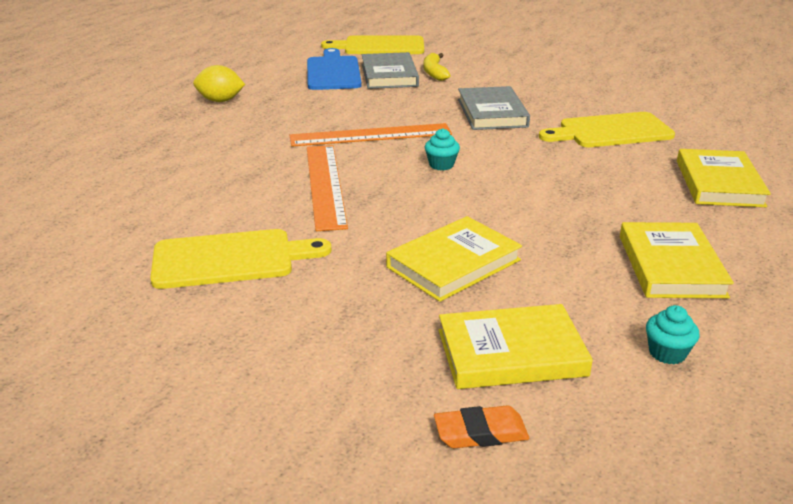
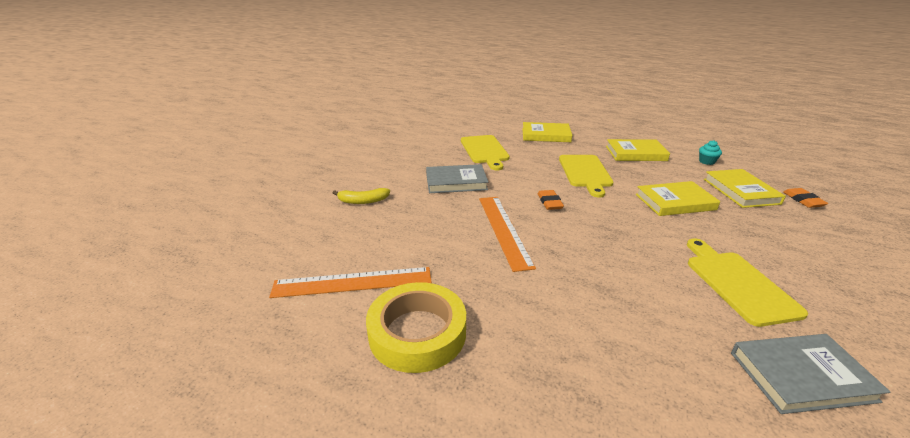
camera: 90 degrees left, 0 degrees up
yellow lemon [193,65,245,102] -> yellow tape [366,282,466,373]
blue cutting board [307,48,362,90] -> none
orange ruler [307,145,348,231] -> orange ruler moved to [269,267,432,298]
yellow cutting board [321,35,424,54] -> yellow cutting board moved to [559,155,614,198]
grey book [362,52,419,89] -> grey book moved to [731,334,890,414]
yellow book [386,216,522,302] -> yellow book turned 60 degrees counterclockwise [636,181,720,216]
turquoise cupcake [425,128,460,170] -> orange eraser [538,190,564,210]

